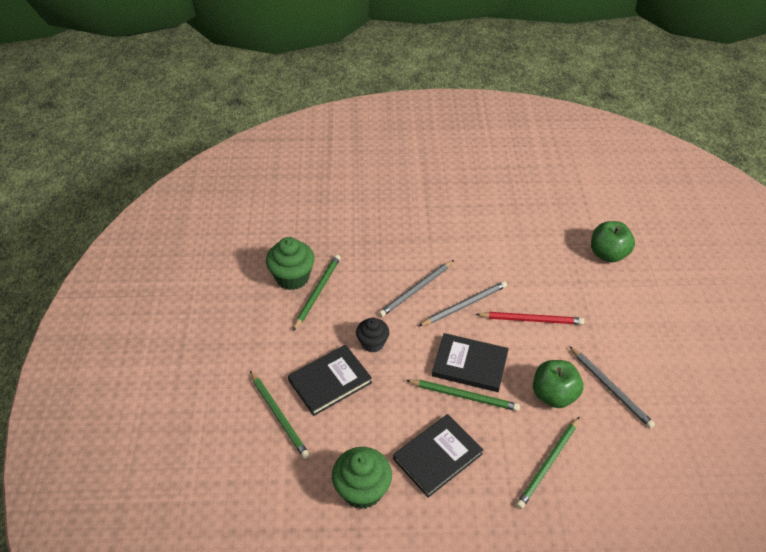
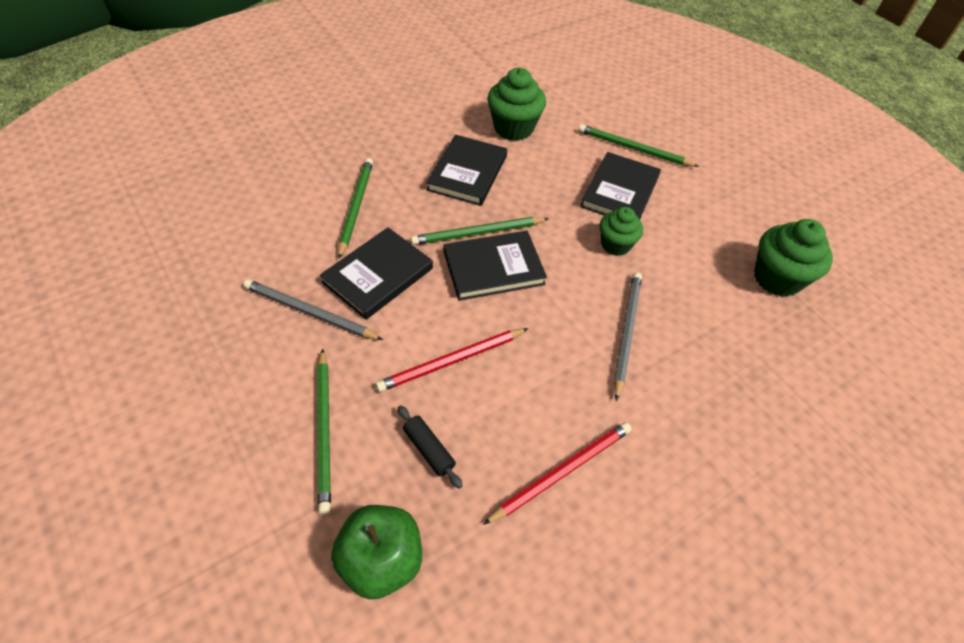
camera: 145 degrees right, 5 degrees up
green pencil [293,255,341,331] -> green pencil moved to [317,349,331,514]
black cupcake [356,318,389,352] -> green cupcake [600,207,643,256]
grey pencil [419,281,507,326] -> none
green apple [533,360,584,408] -> black book [320,227,433,320]
none -> black rolling pin [398,405,463,489]
none -> red pencil [483,422,632,525]

